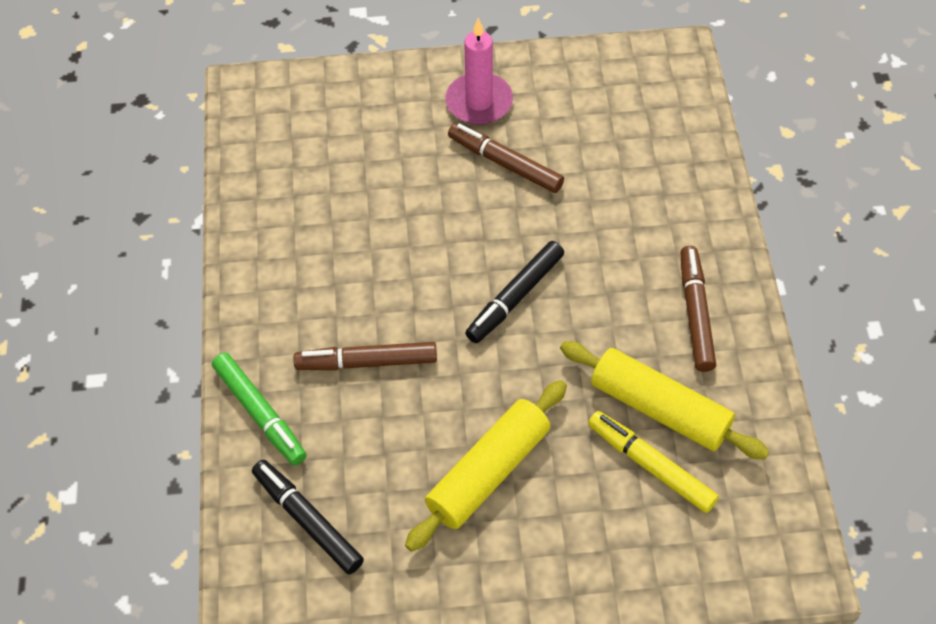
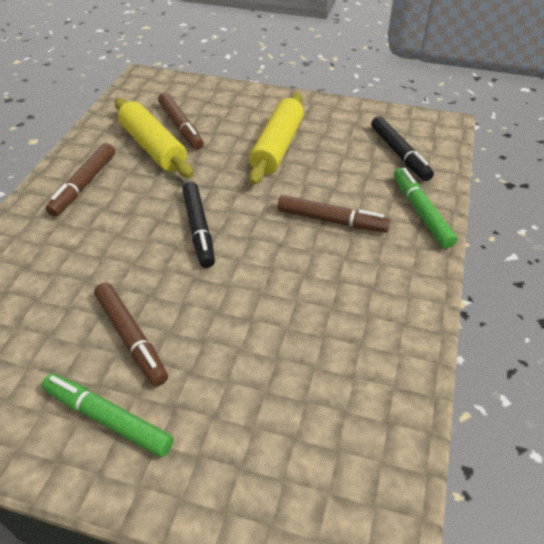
camera: 160 degrees left, 10 degrees down
yellow rolling pin [405,380,567,552] -> yellow rolling pin turned 45 degrees counterclockwise [249,93,304,185]
pink candle [445,18,513,125] -> green marker [42,374,174,457]
black marker [465,241,564,343] -> black marker turned 105 degrees clockwise [182,182,215,268]
yellow marker [588,411,719,513] -> brown marker [158,93,204,150]

